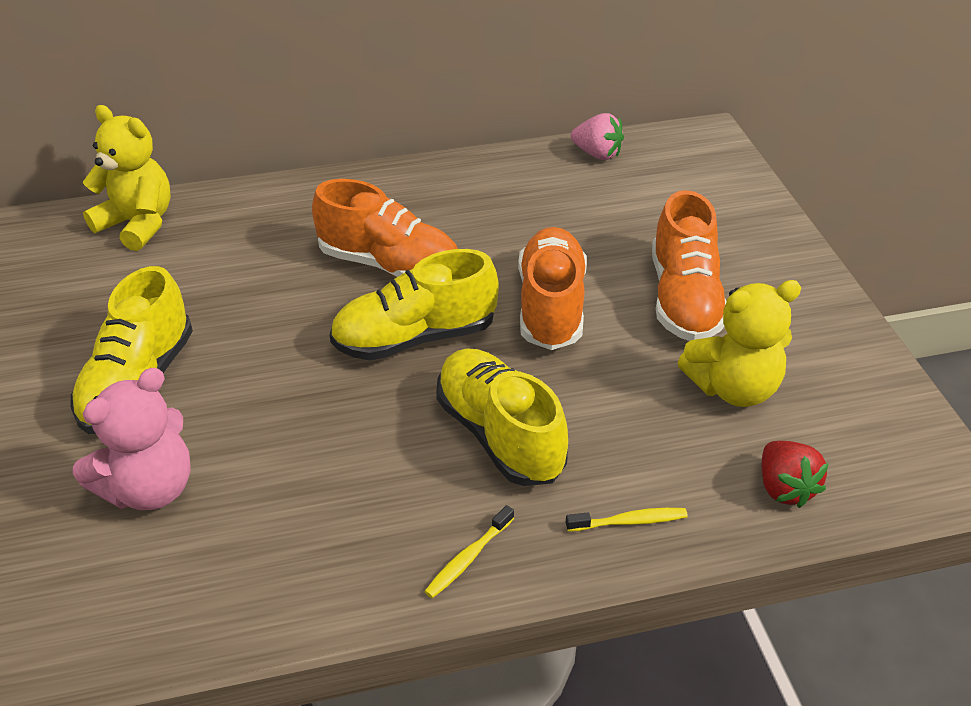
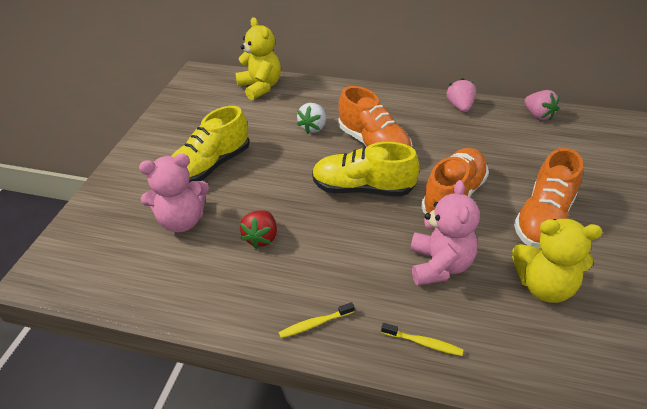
camera: 30 degrees right, 0 degrees up
yellow shoe [436,348,568,486] -> none
red strawberry [762,441,829,508] -> red strawberry moved to [240,210,277,249]
none -> white strawberry [297,103,326,133]
none -> pink teddy bear [410,180,480,286]
none -> pink strawberry [447,78,476,112]

